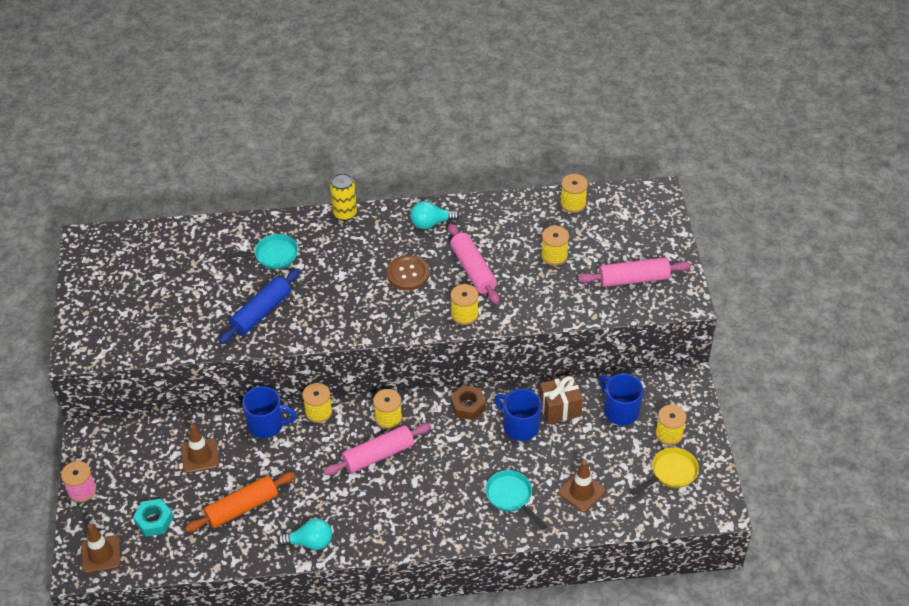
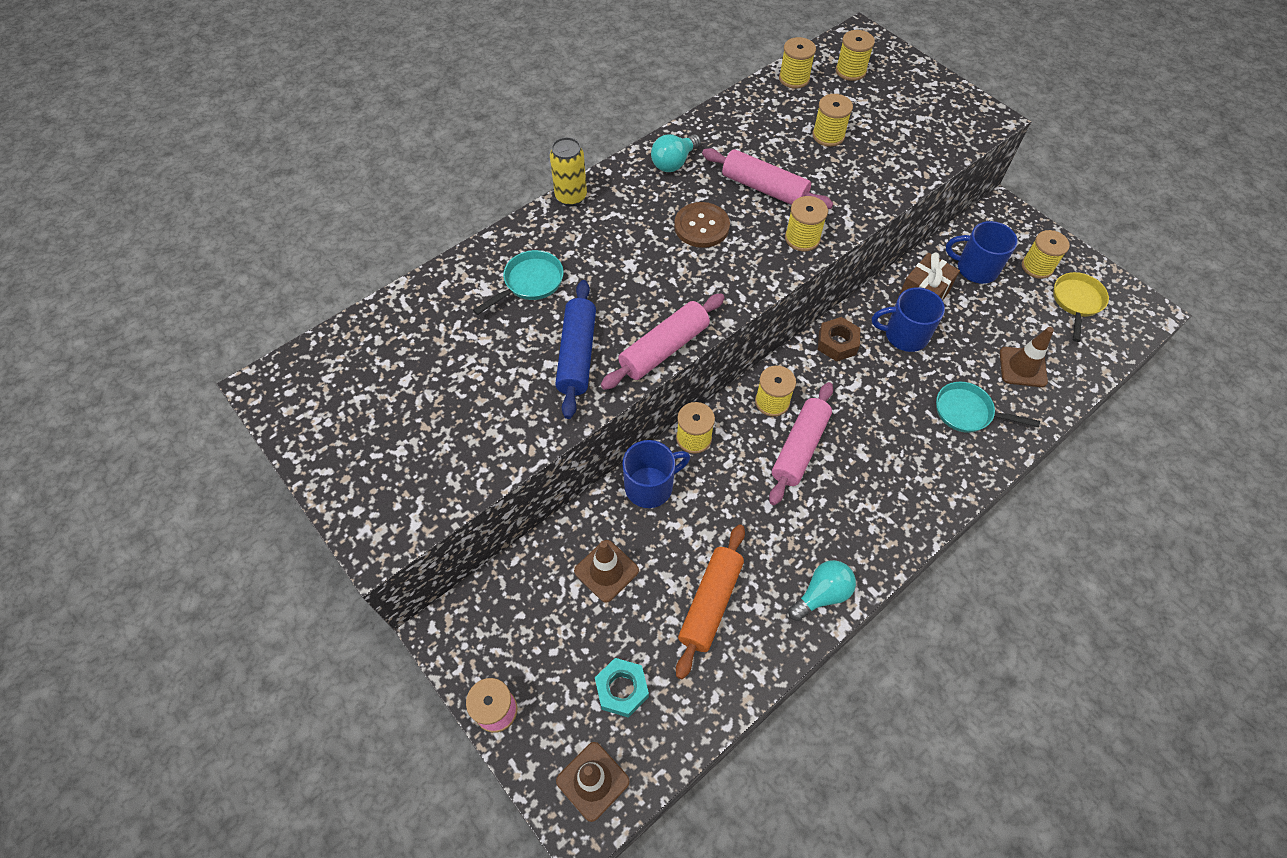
camera: 35 degrees left, 10 degrees up
pink rolling pin [578,257,691,287] -> pink rolling pin moved to [601,293,725,390]
none -> yellow spool [836,30,875,81]

